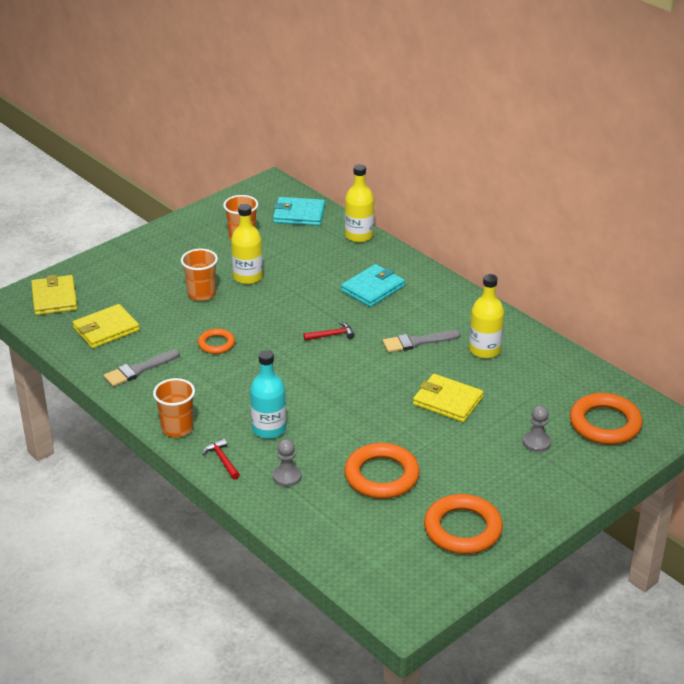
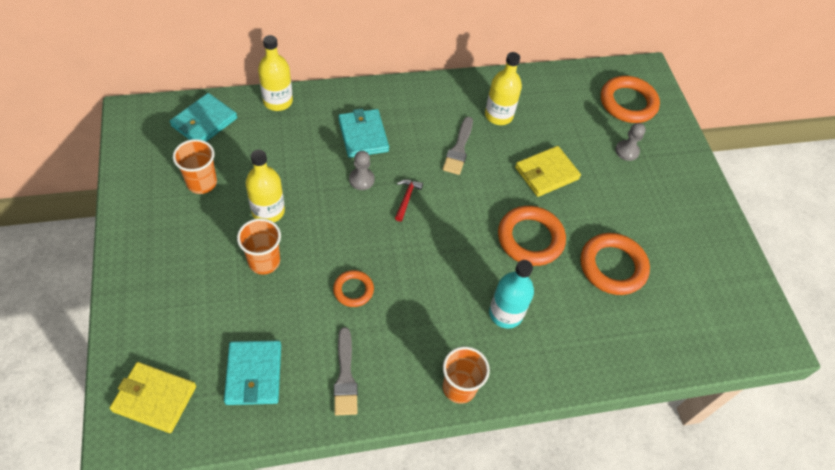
camera: 65 degrees left, 20 degrees up
yellow wallet [72,304,140,348] -> turquoise wallet [224,341,281,405]
red hammer [202,438,240,480] -> none
grey pawn [273,439,301,487] -> grey pawn moved to [349,151,375,190]
orange ring [424,494,503,554] -> orange ring moved to [498,206,566,266]

